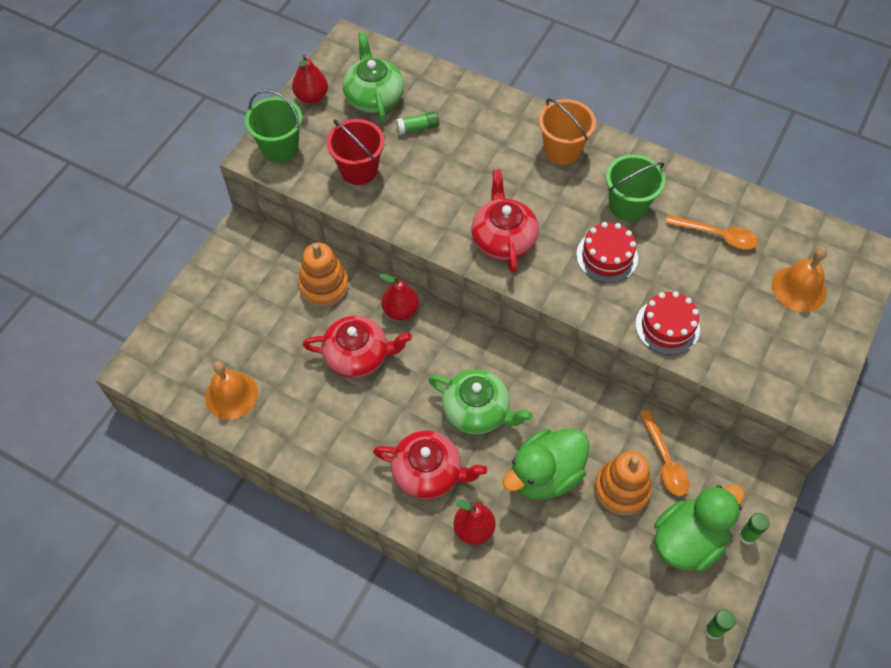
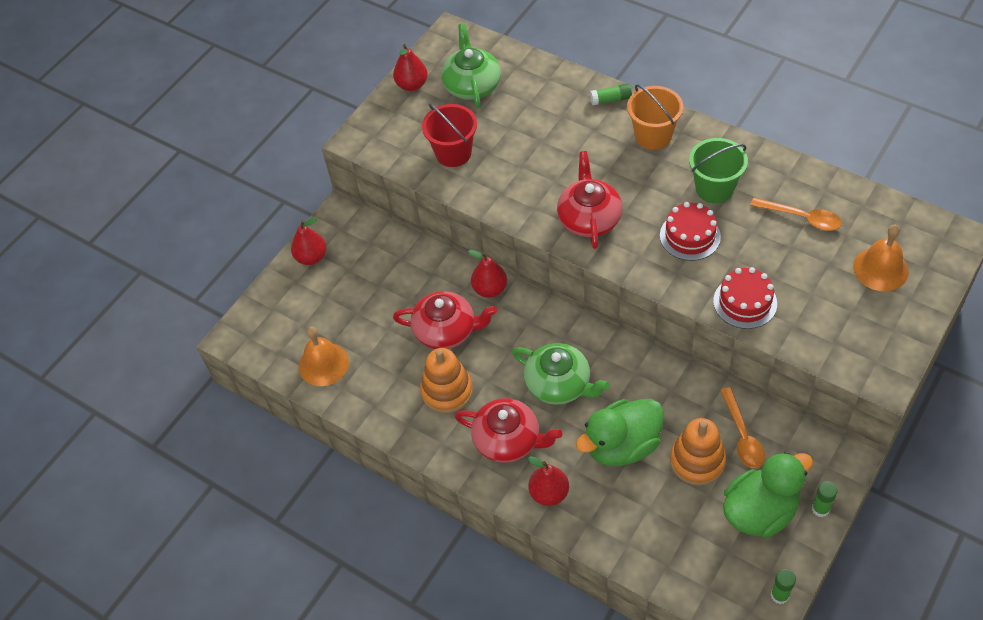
camera: 10 degrees right, 5 degrees down
green bucket [245,89,302,162] -> none
orange stacking toy [298,243,349,307] -> orange stacking toy moved to [420,348,473,414]
green glue stick [396,111,439,134] -> green glue stick moved to [590,84,632,105]
none -> red pear [291,218,326,265]

